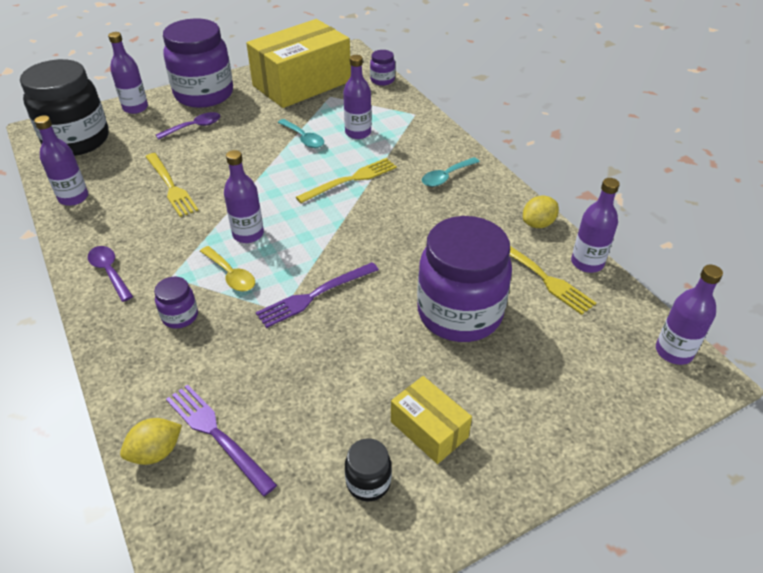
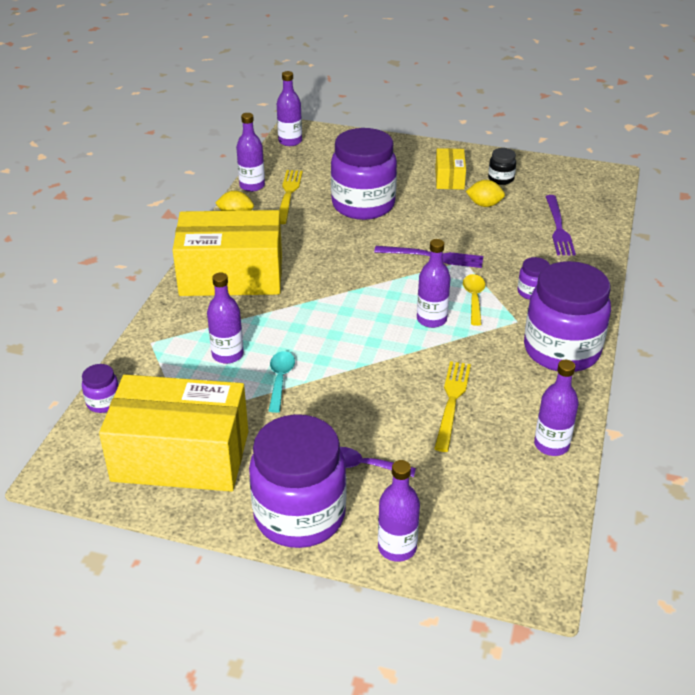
camera: 135 degrees left, 5 degrees down
black jar [20,59,109,156] -> none
purple spoon [88,246,133,302] -> purple jar [524,261,611,372]
yellow lemon [120,418,182,465] -> yellow lemon moved to [466,180,505,207]
yellow fork [296,158,397,203] -> none
turquoise spoon [422,157,480,187] -> yellow box [173,210,282,296]

